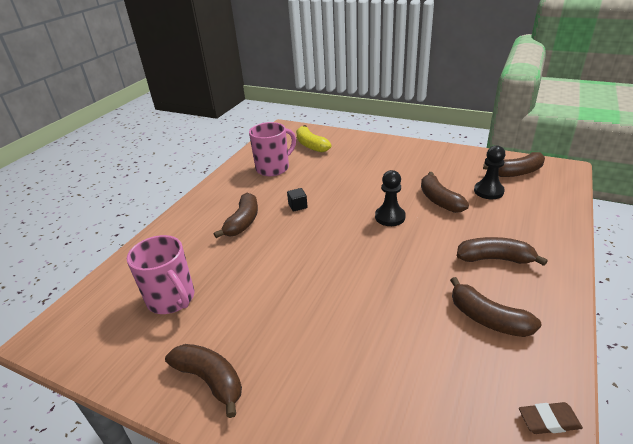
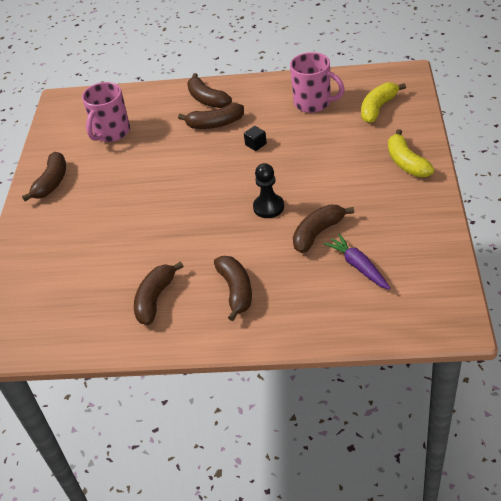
camera: 70 degrees right, 10 degrees up
black pawn [474,146,505,199] -> purple carrot [324,233,391,290]
brown banana [483,152,545,177] -> brown banana moved to [187,73,232,108]
brown eraser [519,402,583,434] -> none
none -> yellow banana [388,129,435,177]

